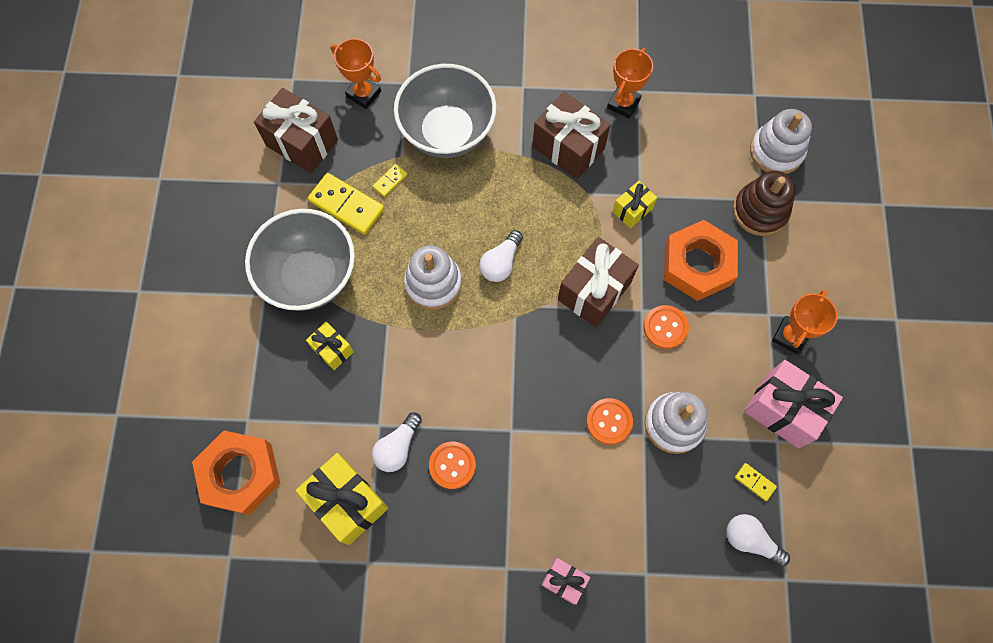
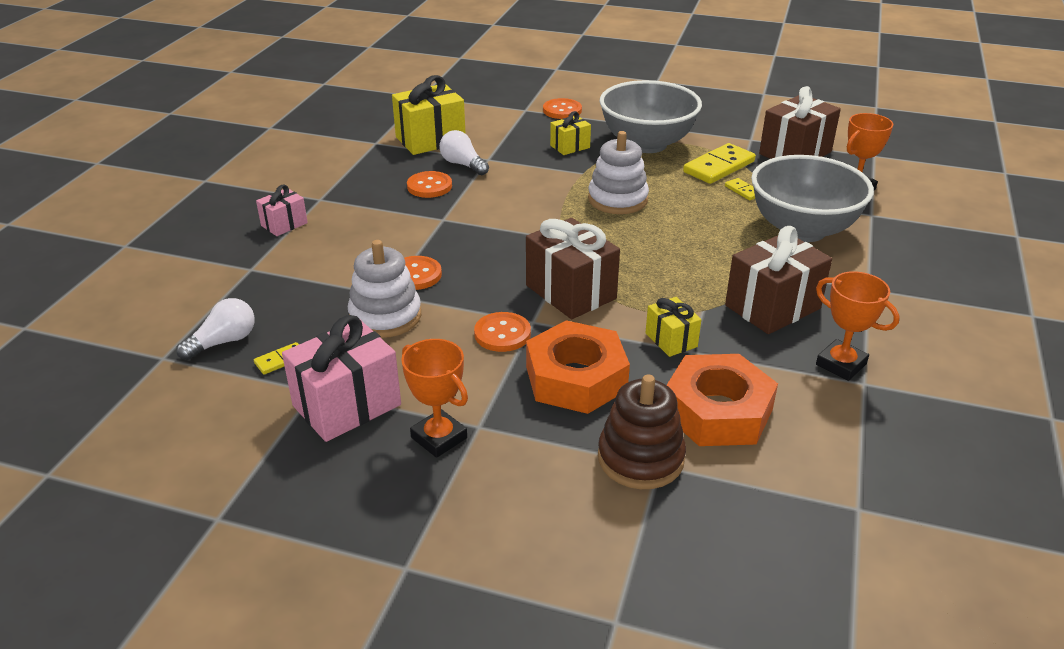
camera: 105 degrees right, 35 degrees down
orange nut [192,430,281,515] -> orange nut moved to [667,354,778,446]
white light bulb [480,230,523,282] -> none
white stacking toy [750,109,812,174] -> none
none -> orange button [543,98,582,119]

